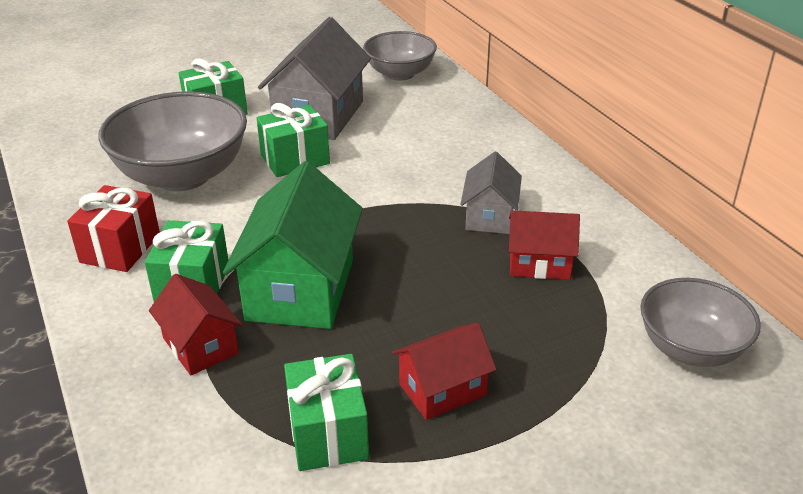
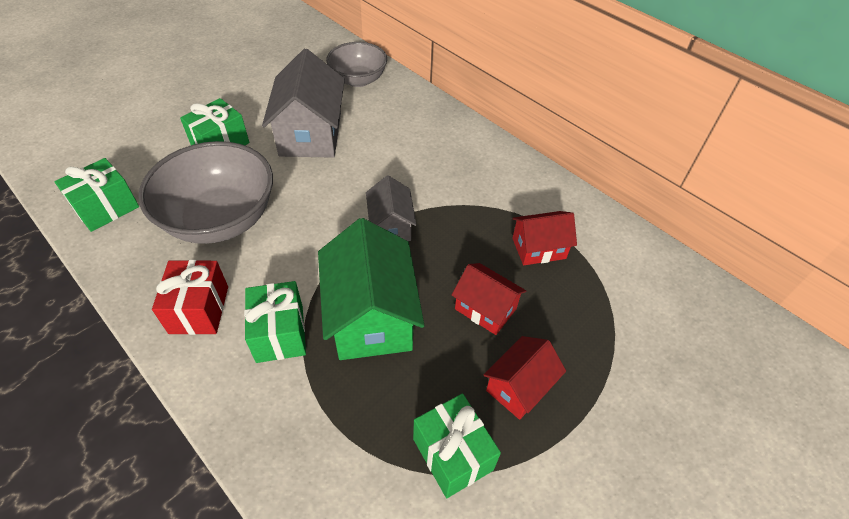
camera: 20 degrees left, 15 degrees up
red house [149,274,242,375] -> red house moved to [452,263,526,335]
green gift [257,103,330,177] -> green gift moved to [54,158,139,232]
grey house [460,152,522,234] -> grey house moved to [366,175,416,241]
grey bowl [640,278,761,367] -> none

